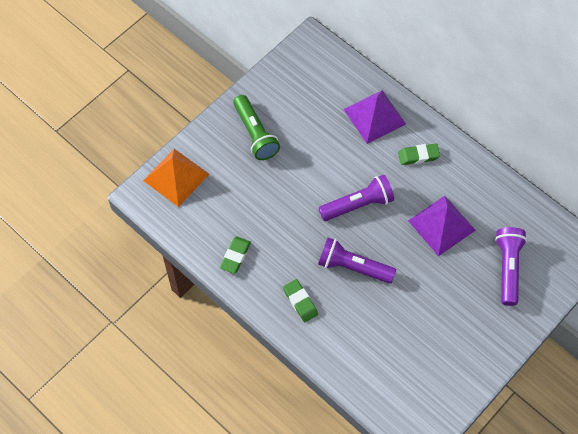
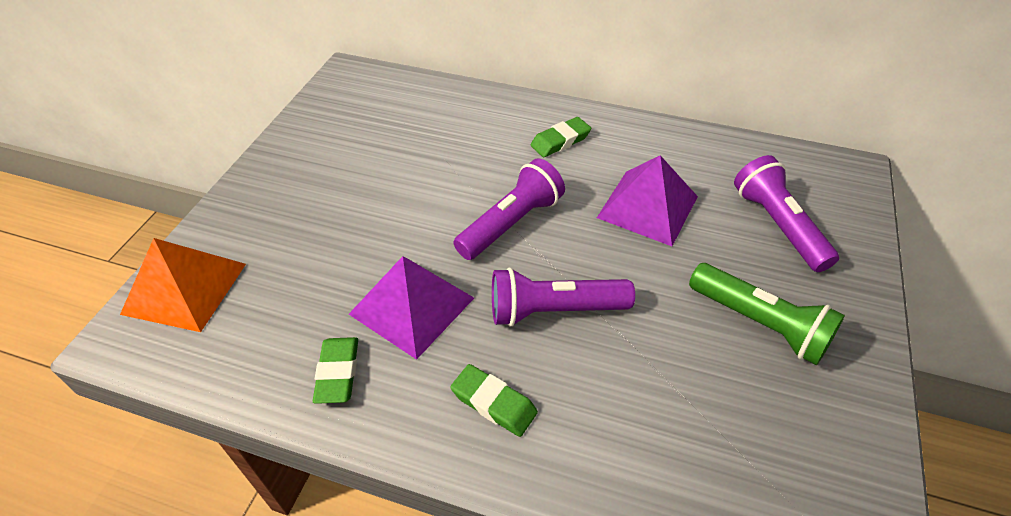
camera: 25 degrees left, 15 degrees down
green flashlight [233,95,280,160] -> green flashlight moved to [689,263,845,365]
purple pyramid [343,90,406,144] -> purple pyramid moved to [349,256,474,360]

